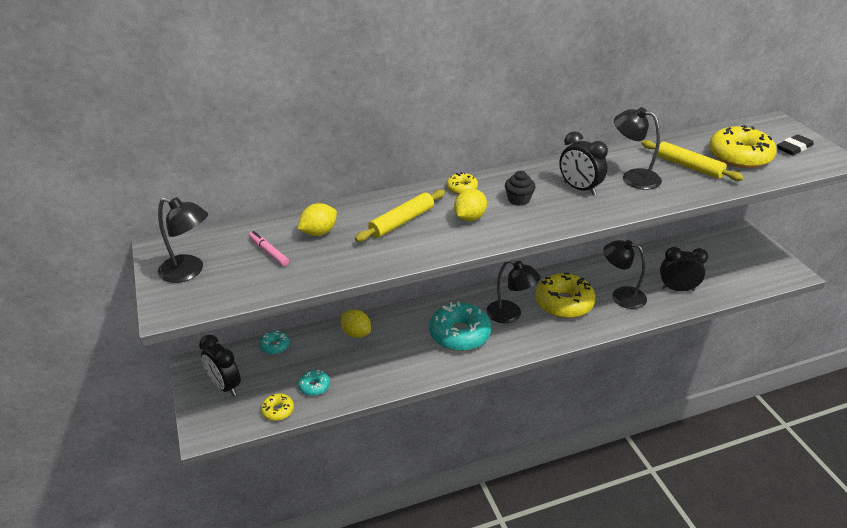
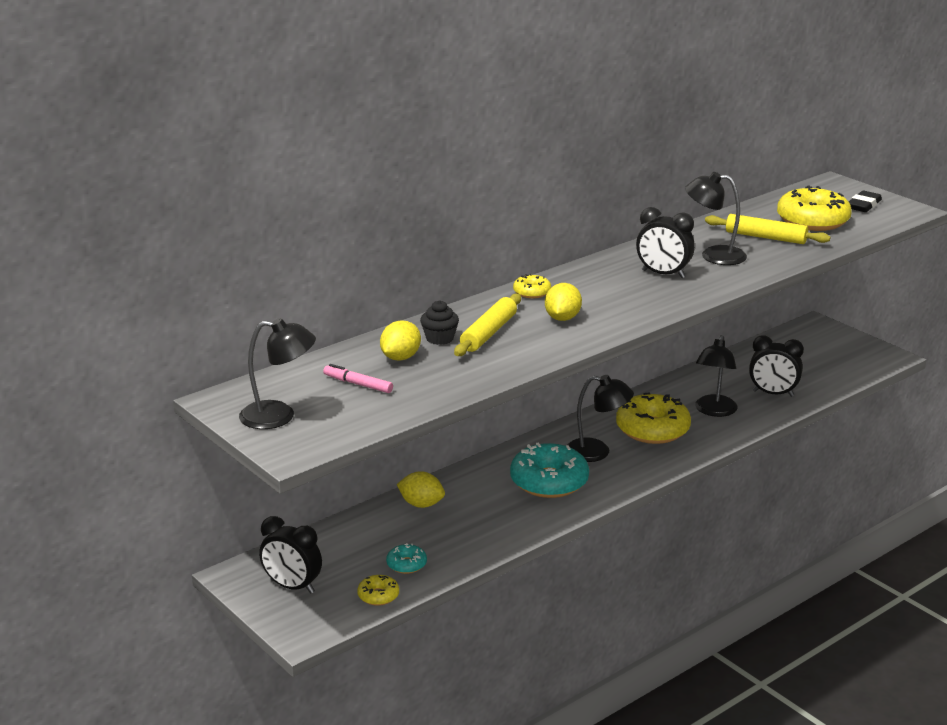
camera: 20 degrees left, 10 degrees down
turquoise donut [260,331,290,355] -> none
black cupcake [505,171,536,206] -> black cupcake moved to [420,300,459,345]
black lamp [603,240,647,309] -> black lamp turned 75 degrees counterclockwise [695,335,738,417]
black clock [660,247,708,291] -> black clock turned 150 degrees counterclockwise [749,335,804,397]

